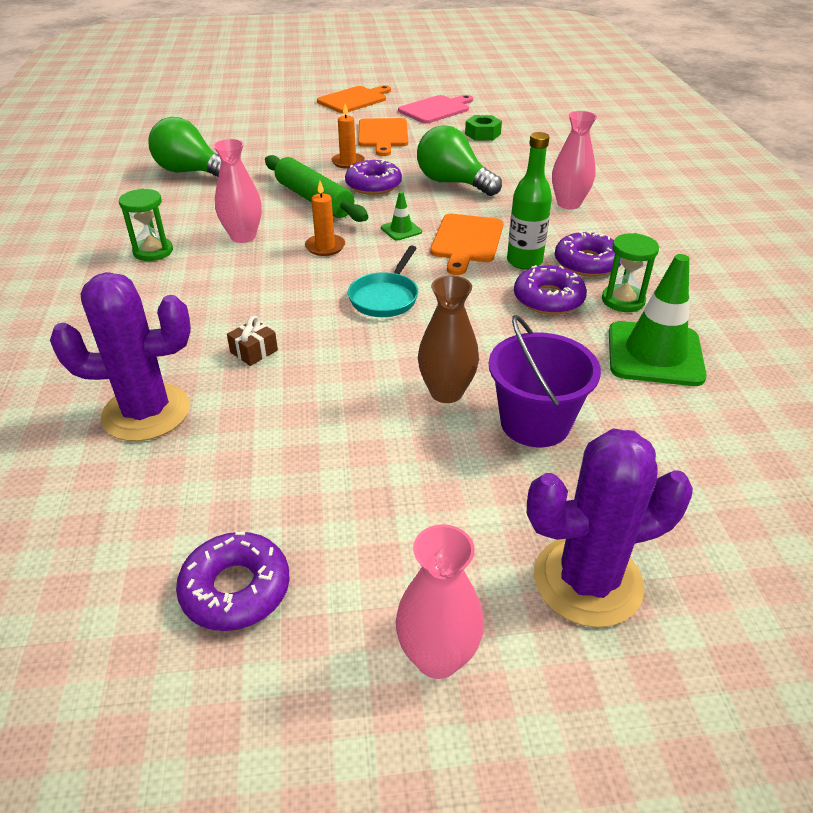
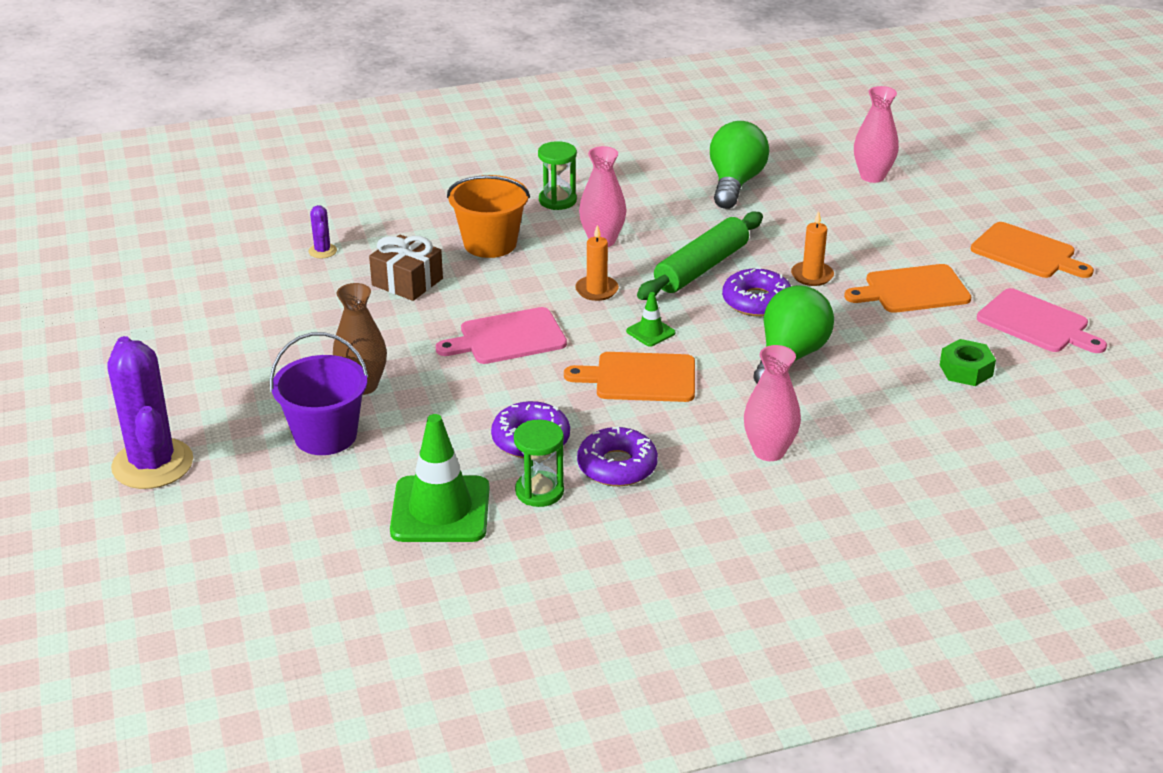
camera: 80 degrees right, 5 degrees down
purple cactus [50,272,191,441] -> purple cactus [309,205,337,258], size x0.42
purple donut [176,532,289,631] -> none
brown gift [227,316,278,366] -> brown gift [369,235,443,301], size x1.71
turquoise pan [348,246,418,317] -> pink cutting board [436,307,567,364]
pink vase [396,524,484,679] -> pink vase moved to [854,86,899,183]
green bottle [507,132,552,270] -> none
none -> orange bucket [447,175,530,258]

